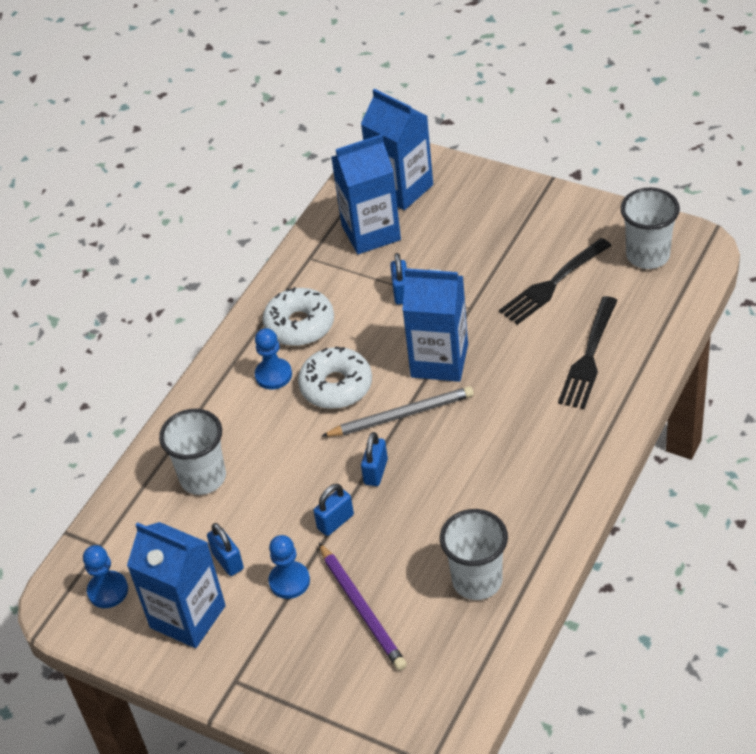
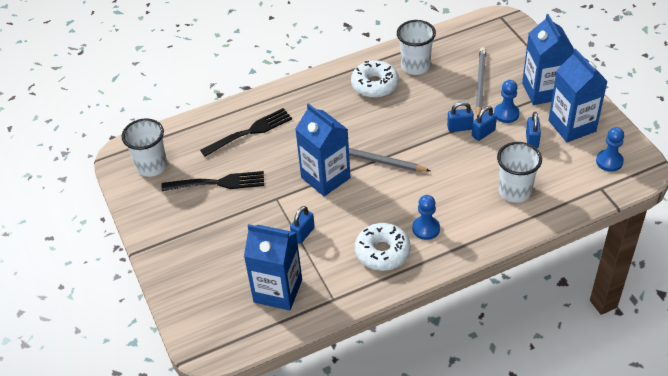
camera: 145 degrees left, 0 degrees up
white donut [298,346,372,409] -> white donut moved to [351,60,399,98]
purple pencil [319,543,407,670] -> grey pencil [475,47,486,118]
blue carton [361,89,433,210] -> blue carton moved to [522,14,574,105]
blue padlock [361,432,388,486] -> blue padlock moved to [472,106,497,141]

